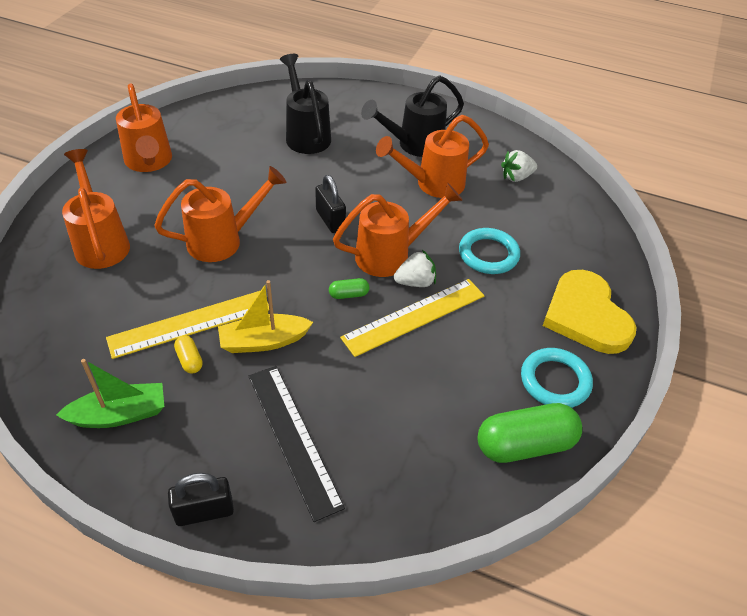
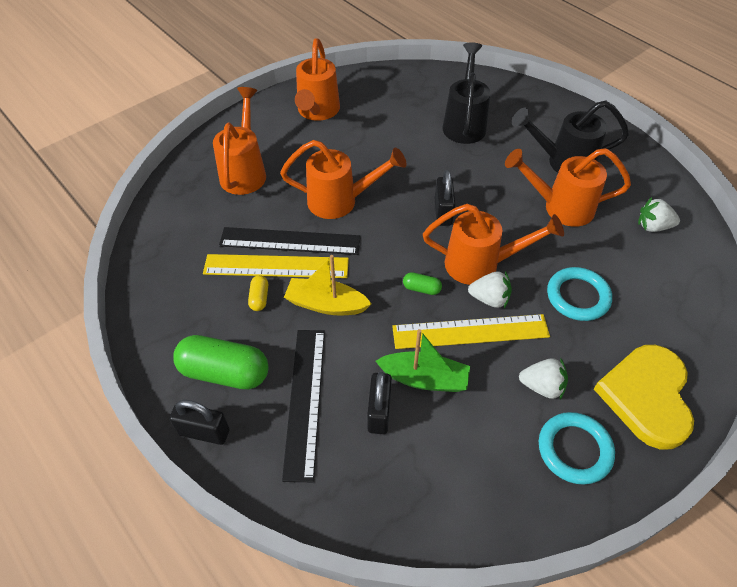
camera: 30 degrees right, 5 degrees up
green boat [56,359,164,428] -> green boat moved to [376,329,470,392]
green capsule [477,403,582,463] -> green capsule moved to [173,335,269,389]
none -> black ruler [219,227,361,255]
none -> black padlock [367,372,392,434]
none -> white strawberry [519,358,568,400]

